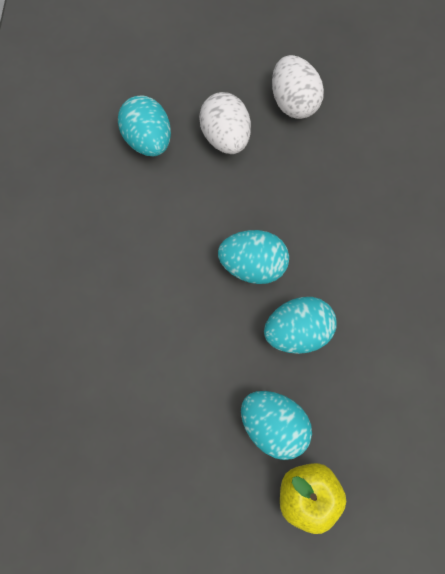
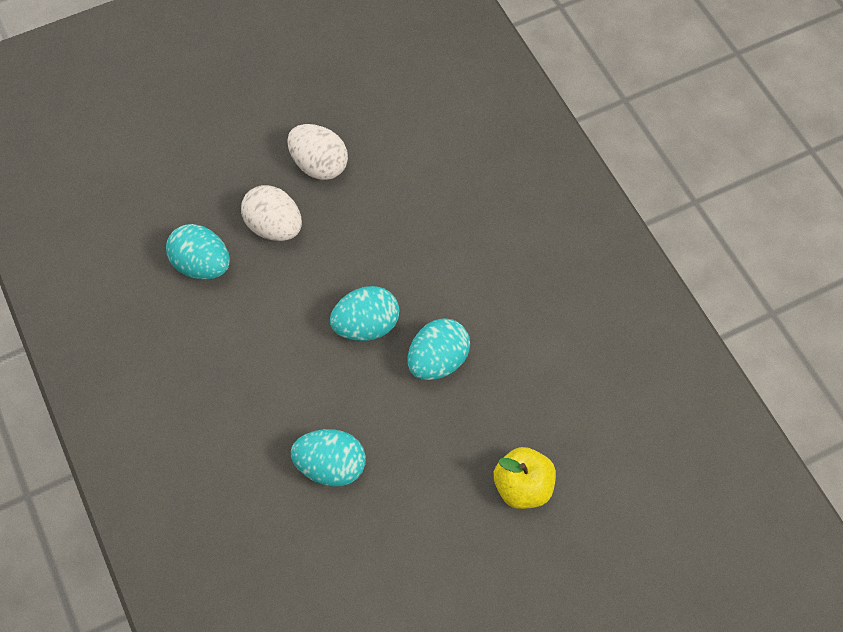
camera: 30 degrees left, 10 degrees down
turquoise egg [241,391,312,460] -> turquoise egg moved to [291,429,366,487]

